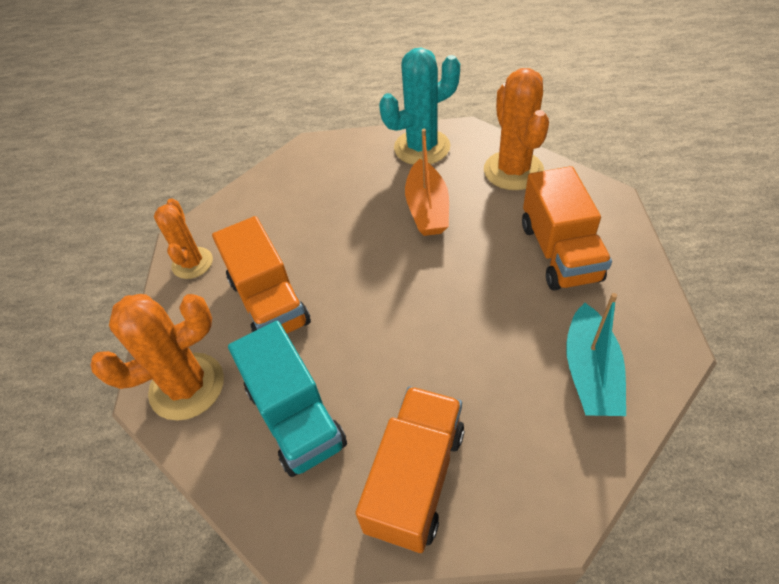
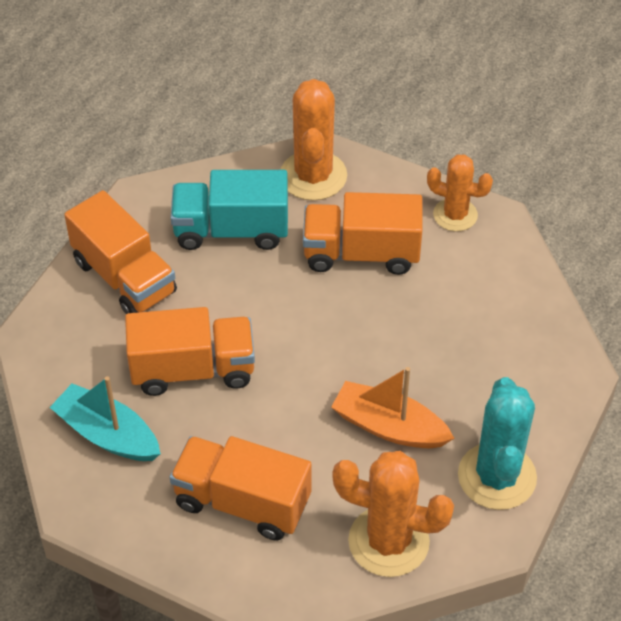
camera: 115 degrees right, 0 degrees up
none -> orange truck [125,307,255,396]

